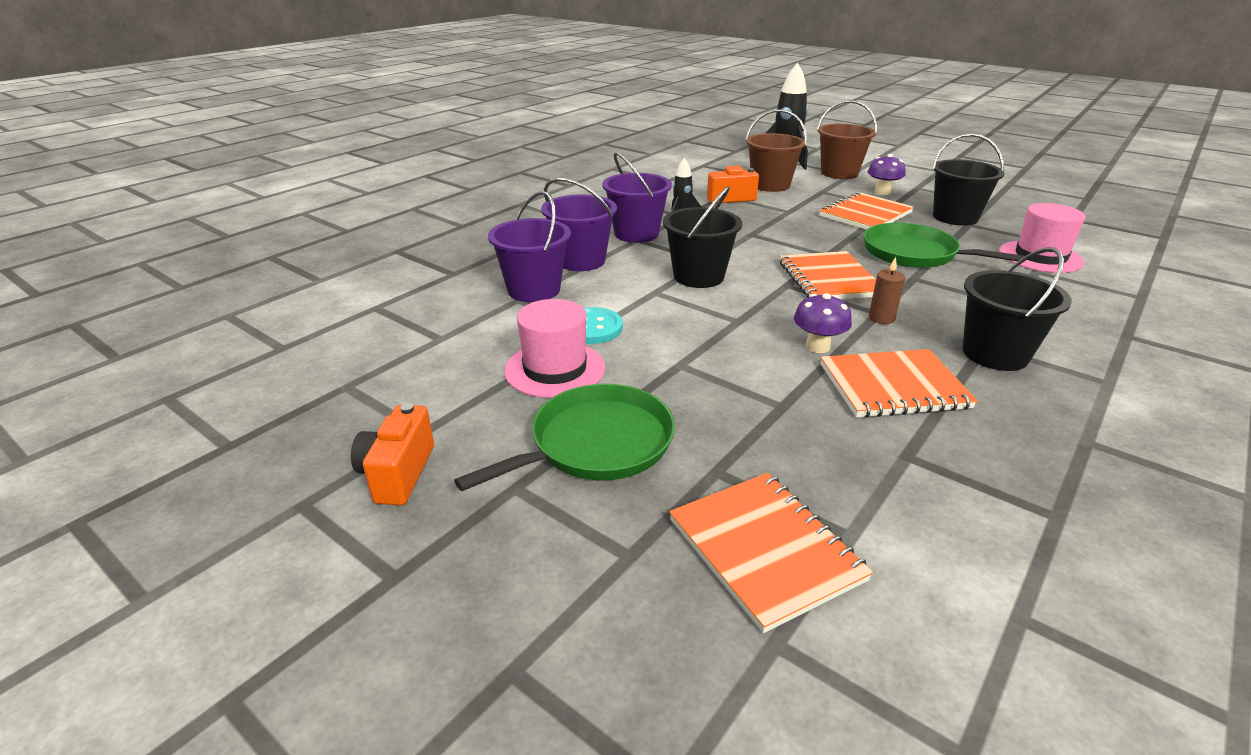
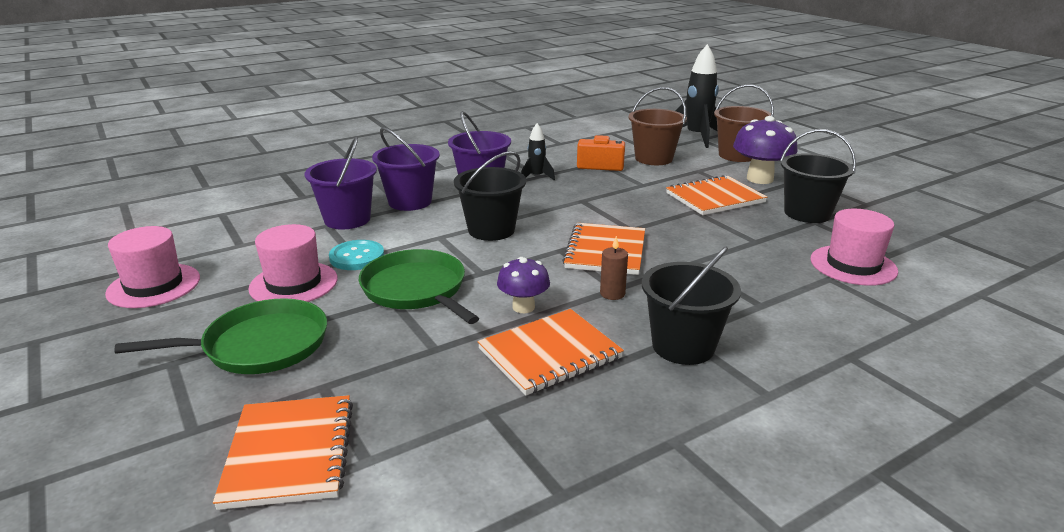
camera: 20 degrees right, 5 degrees down
orange camera [351,403,434,505] -> none
orange notebook [821,349,978,418] -> orange notebook turned 45 degrees counterclockwise [477,309,624,395]
green pan [863,223,1025,268] -> green pan moved to [359,249,479,324]
purple mushroom [868,154,906,195] -> purple mushroom [733,116,798,184], size x1.65
none -> pink hat [105,226,200,308]

